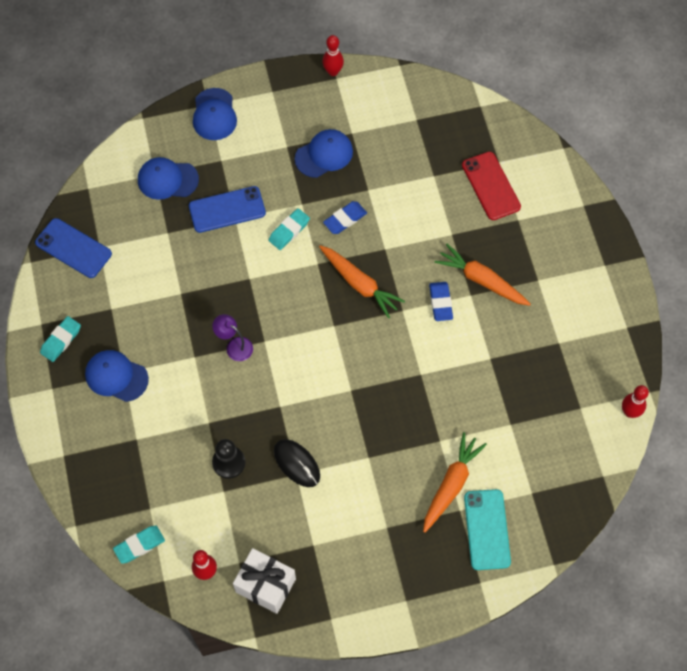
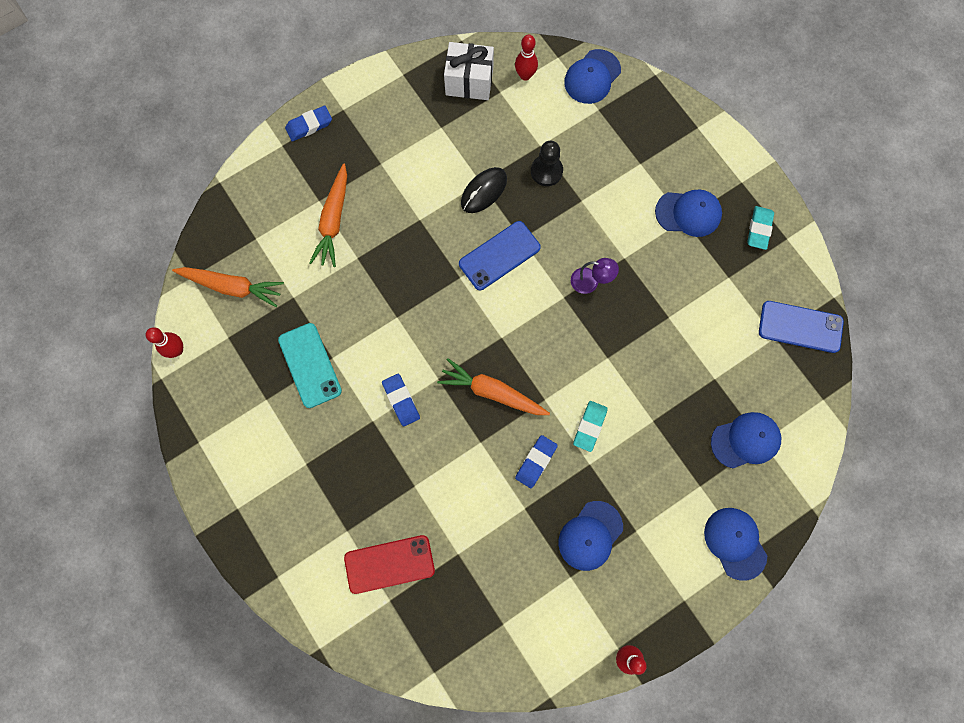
camera: 160 degrees right, 10 degrees up
turquoise eraser [113,526,165,564] -> blue cap [564,49,621,104]
blue phone [189,186,266,233] -> blue phone moved to [459,221,541,290]
black mouse [274,439,320,487] -> black mouse turned 75 degrees counterclockwise [461,167,507,213]
orange carrot [434,244,531,306] -> orange carrot moved to [172,267,284,307]
red phone [462,152,521,220] -> red phone turned 60 degrees counterclockwise [344,535,435,594]
turquoise phone [464,489,511,570] -> turquoise phone moved to [278,323,342,408]
none -> blue eraser [285,106,332,141]

